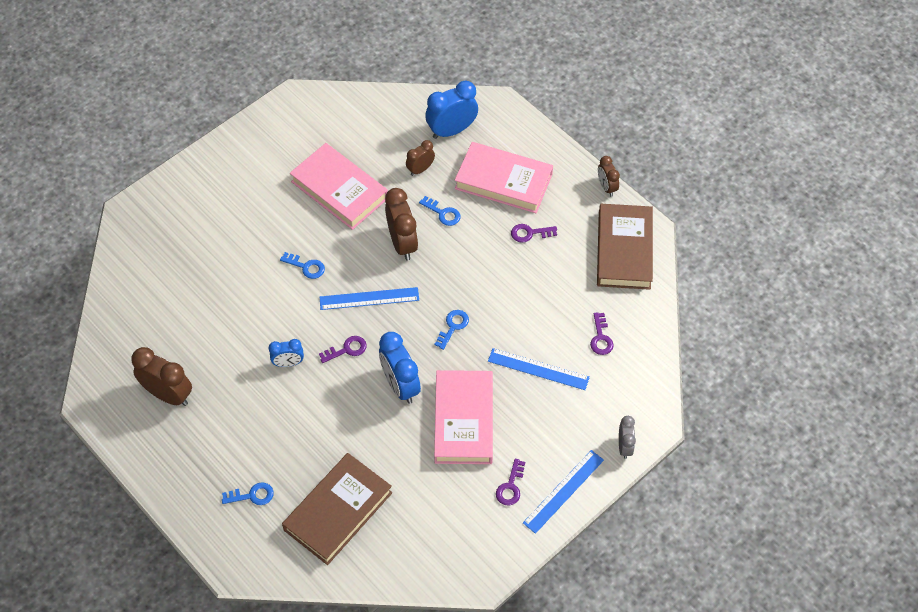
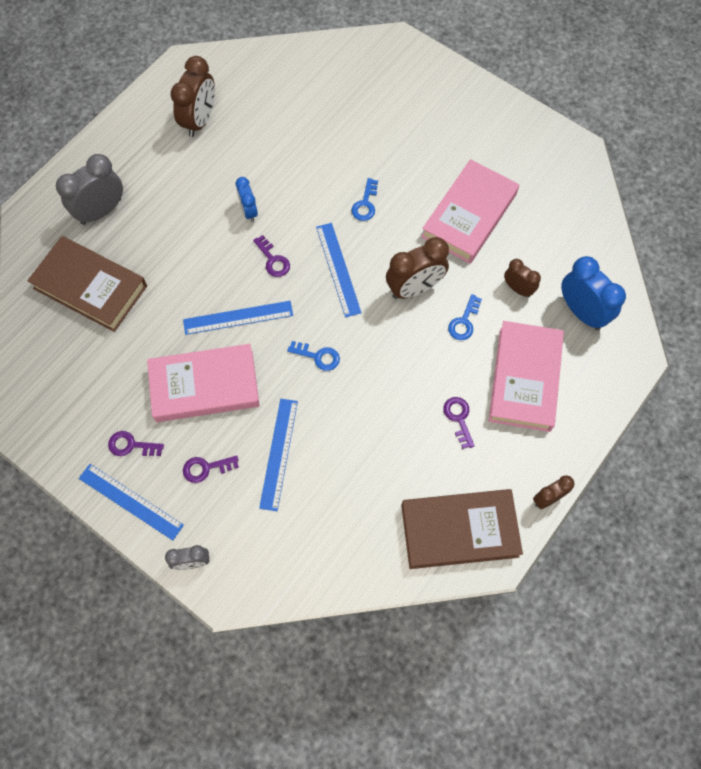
camera: 80 degrees right, 10 degrees up
blue key [222,482,274,505] -> grey clock [56,154,123,225]
blue clock [379,332,421,404] -> blue ruler [183,301,293,335]
purple key [590,312,614,355] -> purple key moved to [183,456,239,483]

